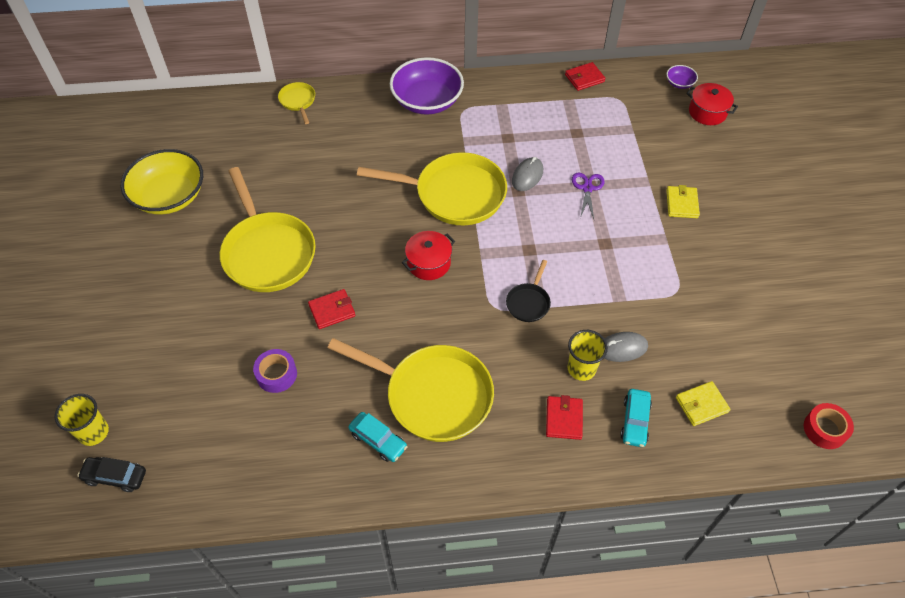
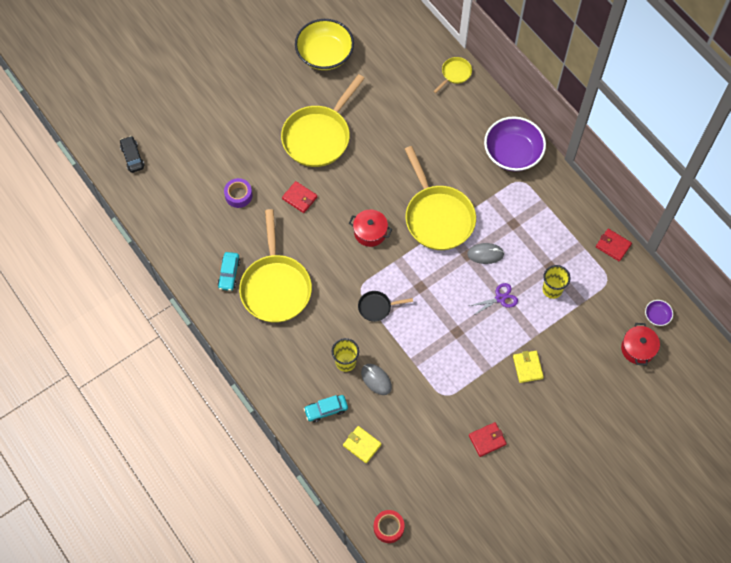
camera: 60 degrees right, 10 degrees up
yellow cup [55,394,109,446] -> yellow cup moved to [542,265,571,299]
red wallet [546,395,583,440] -> red wallet moved to [469,422,507,457]
yellow wallet [666,185,700,218] -> yellow wallet turned 75 degrees counterclockwise [513,351,544,383]

